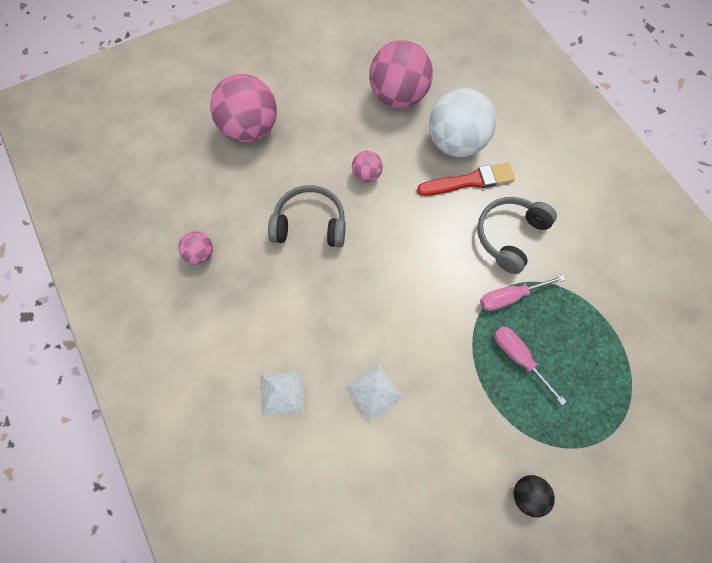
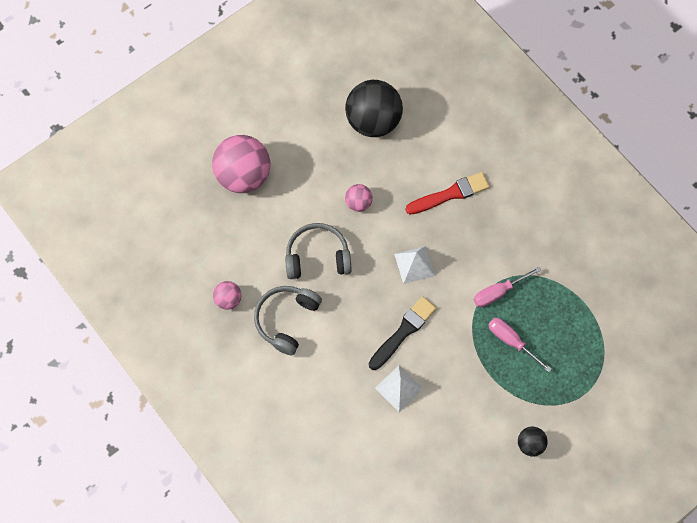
camera: 10 degrees left, 0 degrees up
white pyramid [261,371,304,417] -> white pyramid moved to [394,246,435,284]
pink ball [369,40,433,108] -> black ball [345,80,403,137]
white ball [429,88,496,157] -> none
grey headphones [477,197,557,274] -> grey headphones moved to [254,286,322,355]
none -> black brush [369,296,437,370]

